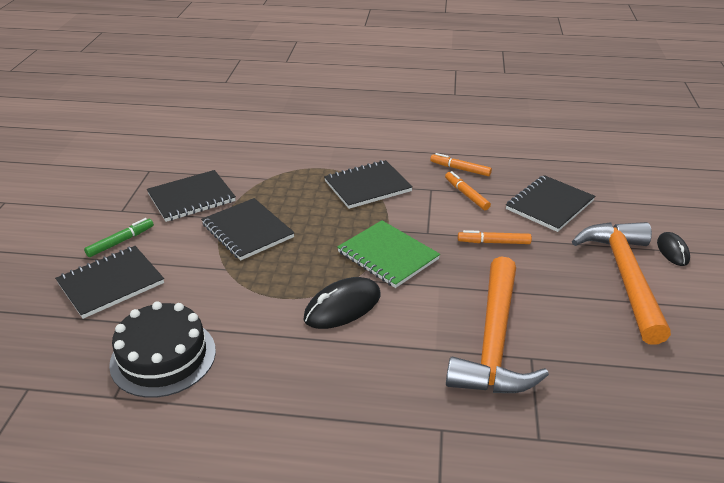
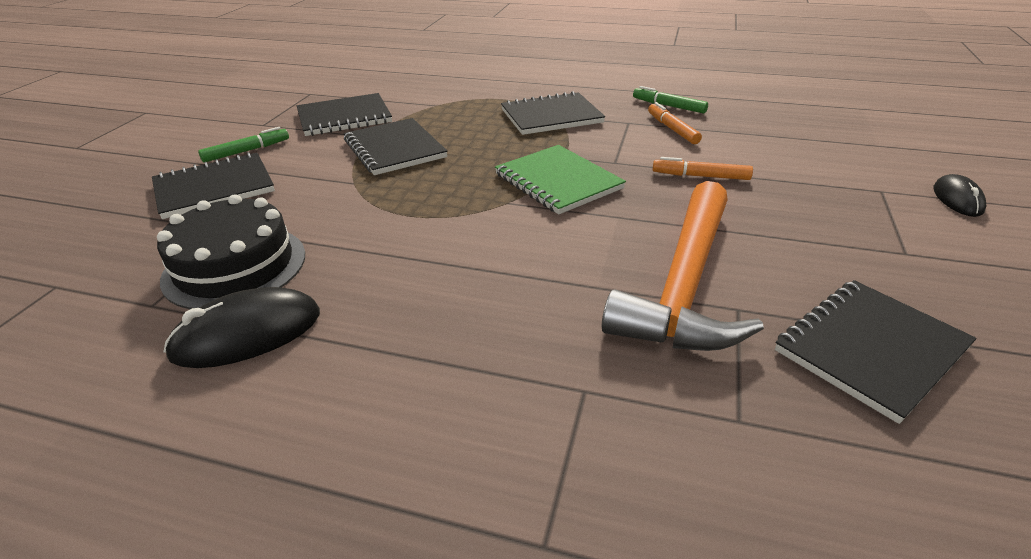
camera: 10 degrees right, 0 degrees up
black mouse [303,277,380,329] -> black mouse moved to [164,287,320,368]
orange marker [430,153,492,176] -> green marker [633,86,708,113]
black notebook [506,175,595,232] -> black notebook moved to [775,280,977,424]
orange hammer [572,222,671,345] -> none

